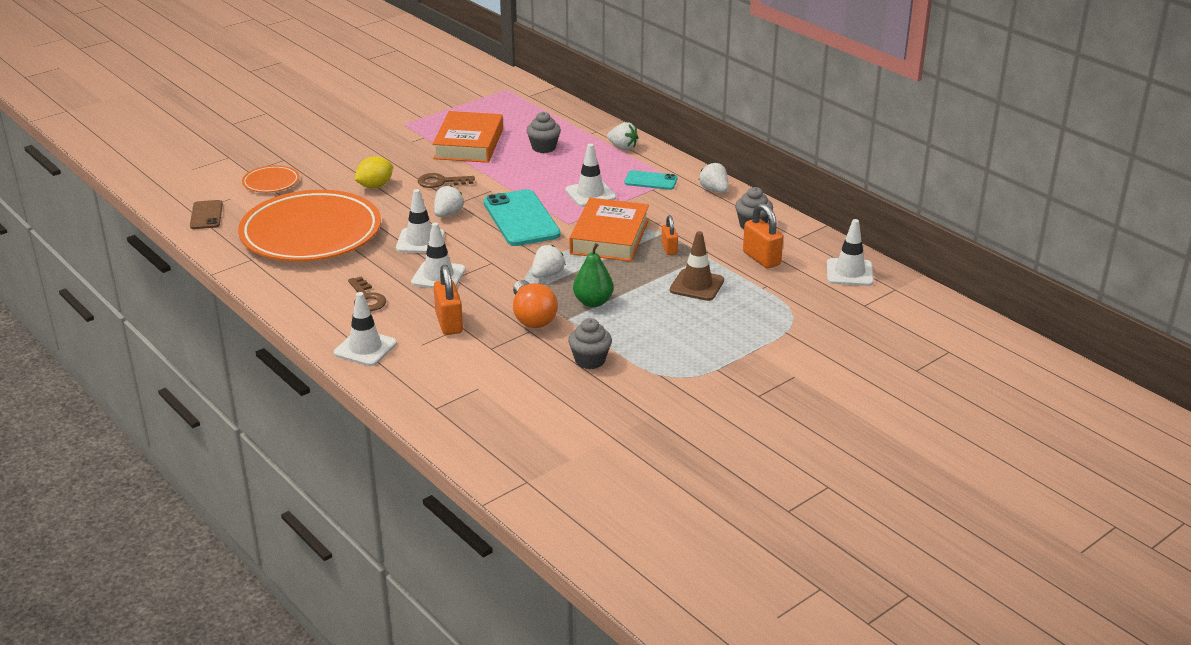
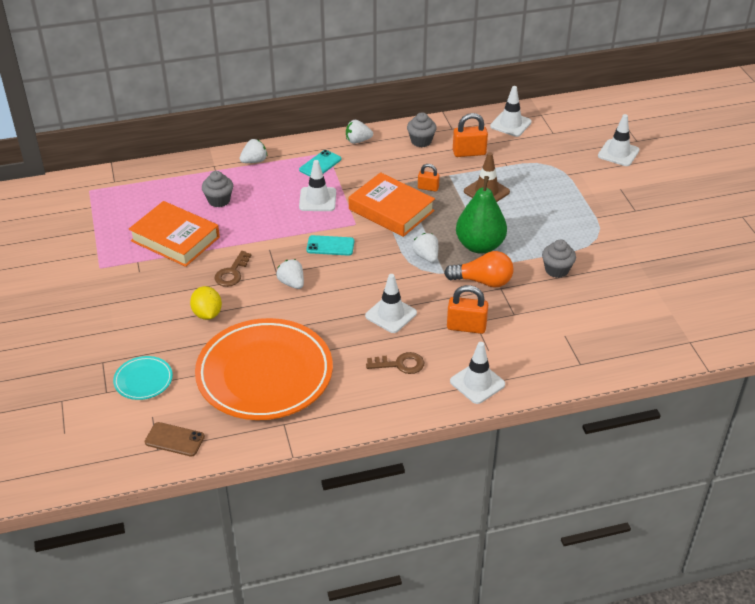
camera: 65 degrees left, 10 degrees up
orange plate [242,165,299,193] -> turquoise plate [113,356,173,400]
white traffic cone [396,189,445,253] -> white traffic cone moved to [598,114,640,166]
turquoise phone [484,189,561,246] -> turquoise phone [306,235,354,256], size x0.53
green pear [573,243,614,307] -> green pear [456,176,507,254], size x1.55

